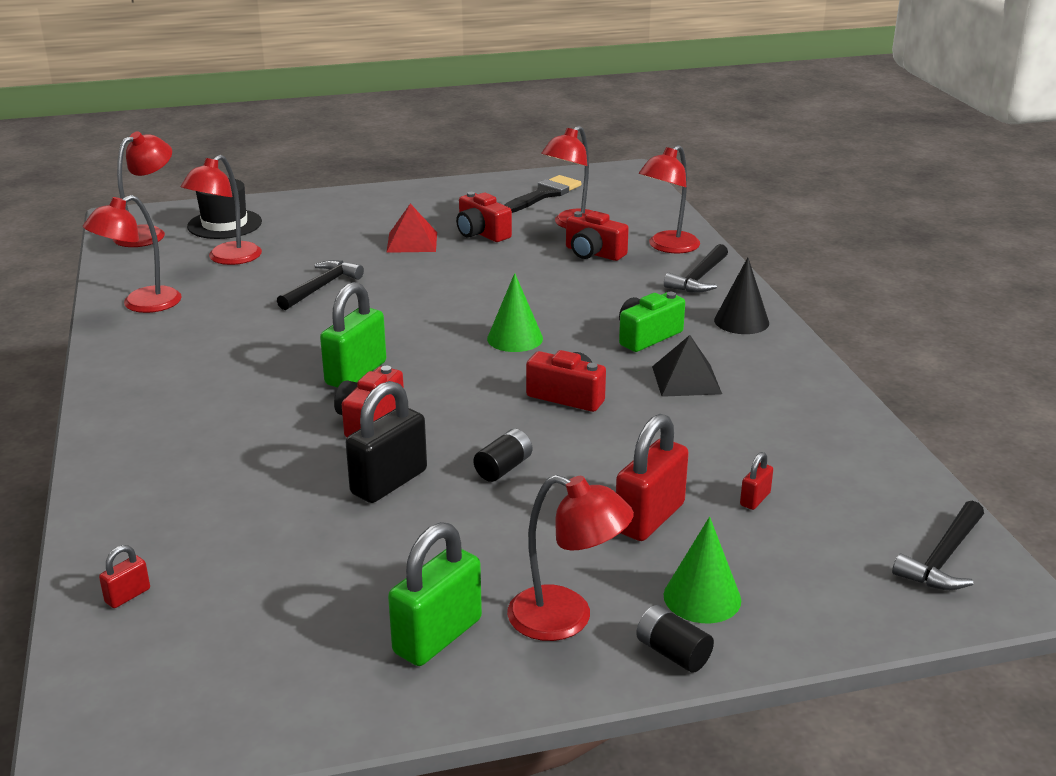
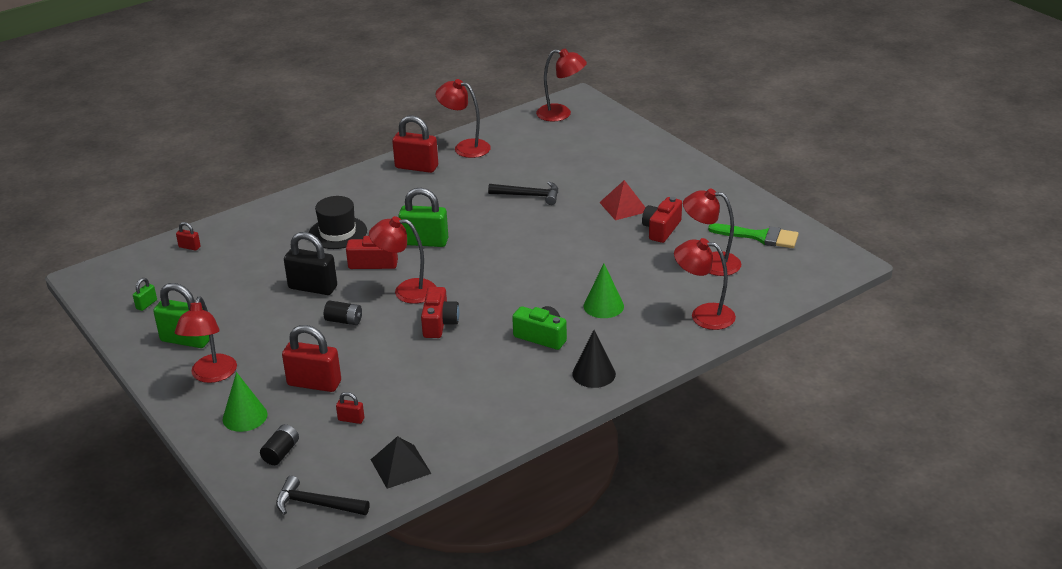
camera: 70 degrees right, 5 degrees up
red lamp [181,155,262,265] -> red lamp moved to [369,216,436,304]
black hat [187,178,262,239] -> black hat moved to [309,196,367,249]
green cone [487,273,543,352] -> green cone moved to [584,264,624,318]
black brush [504,175,581,213] -> green brush [708,223,799,248]
red camera [566,211,629,261] -> none
black battery [636,605,714,673] -> black battery moved to [260,424,299,465]
black pyramid [652,335,722,397] -> black pyramid moved to [371,436,431,489]
black hammer [664,244,728,292] -> none
none -> green padlock [133,278,157,311]
none -> red padlock [392,115,438,173]

